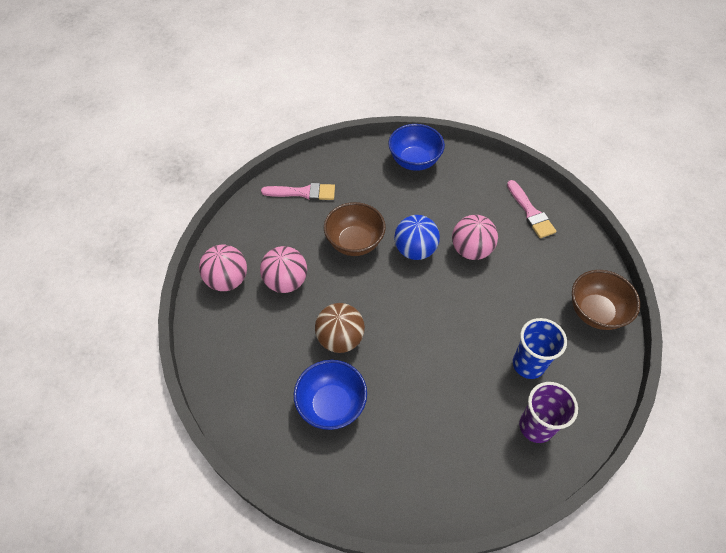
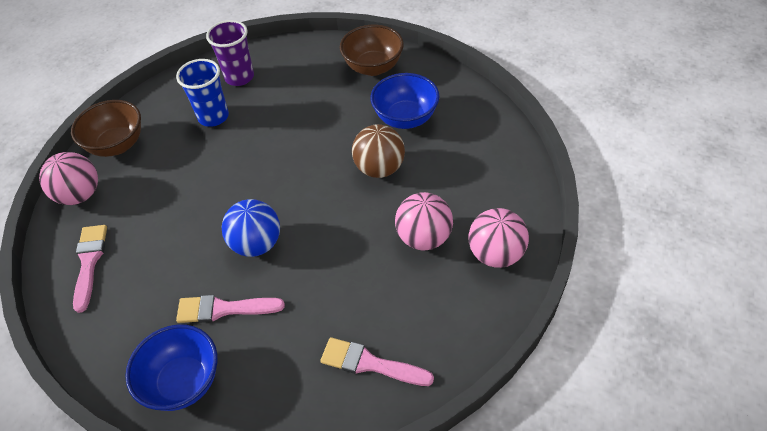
camera: 160 degrees left, 5 degrees down
brown bowl [324,202,386,256] -> brown bowl moved to [340,25,404,76]
pink ball [452,215,498,260] -> pink ball moved to [39,152,98,205]
none -> pink brush [176,295,285,323]

